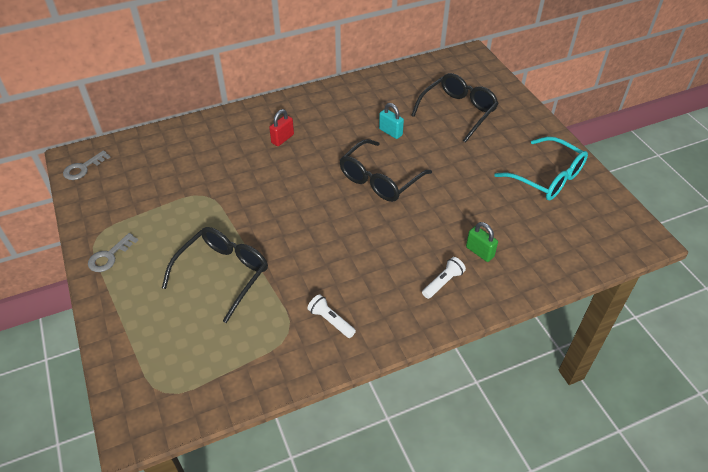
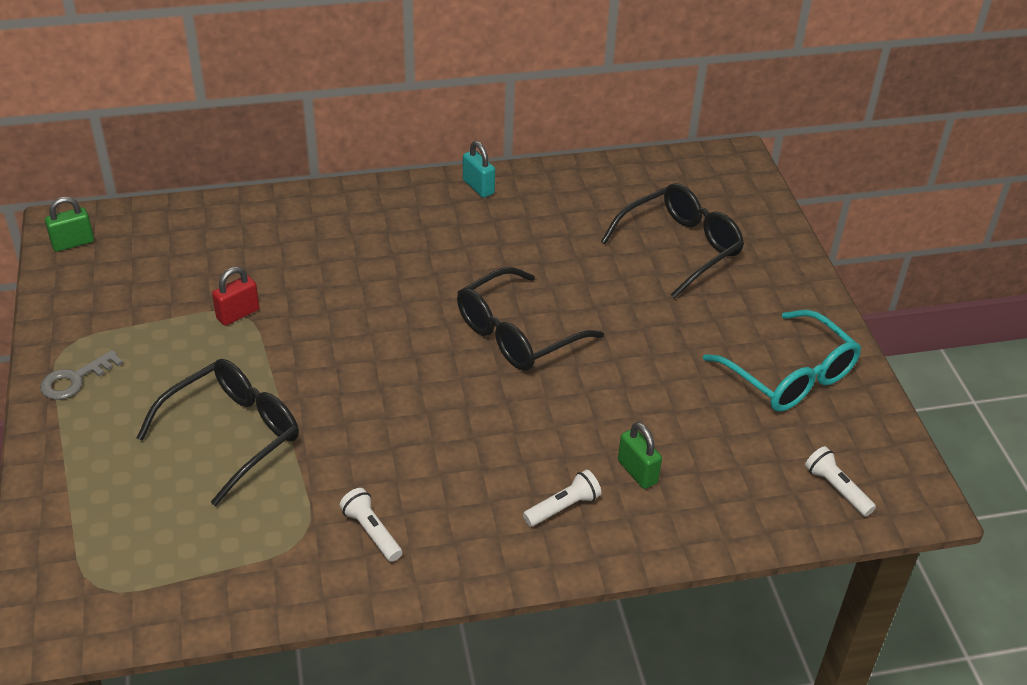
camera: 10 degrees right, 5 degrees down
grey key [63,150,110,180] -> green padlock [45,197,94,252]
red padlock [269,109,294,146] -> red padlock moved to [212,266,259,326]
turquoise padlock [379,103,404,139] -> turquoise padlock moved to [463,141,495,198]
none -> white flashlight [805,446,876,517]

